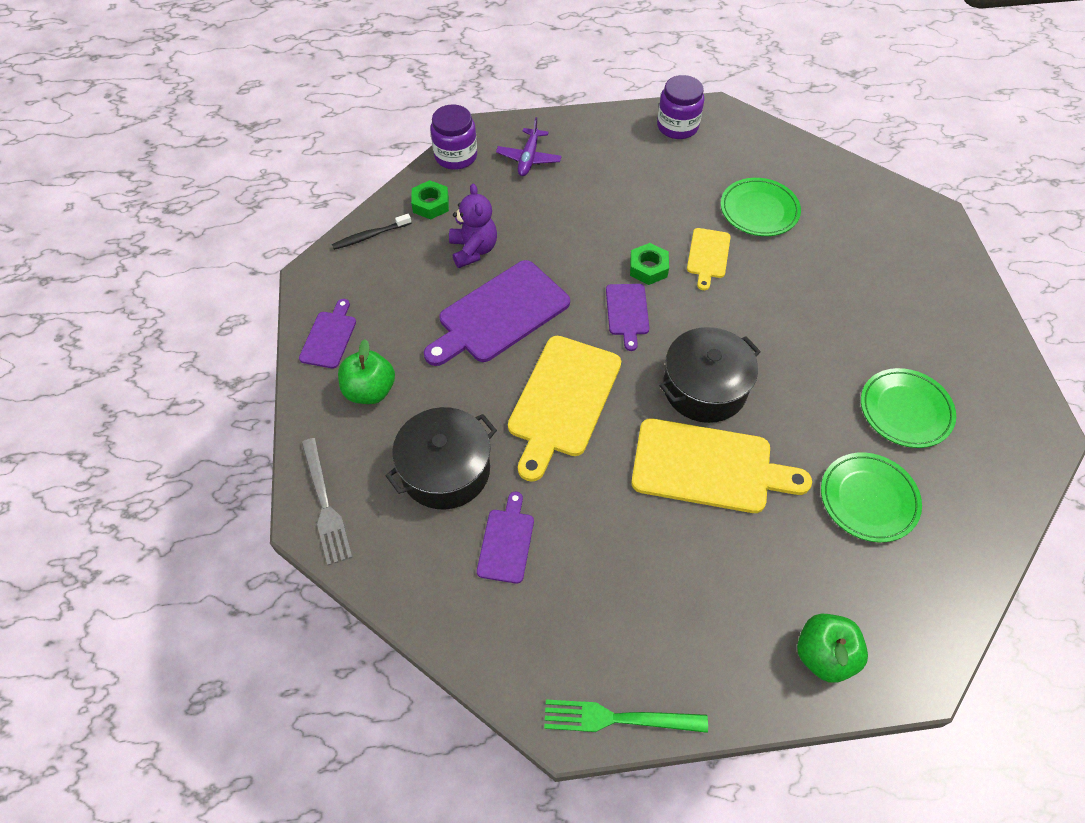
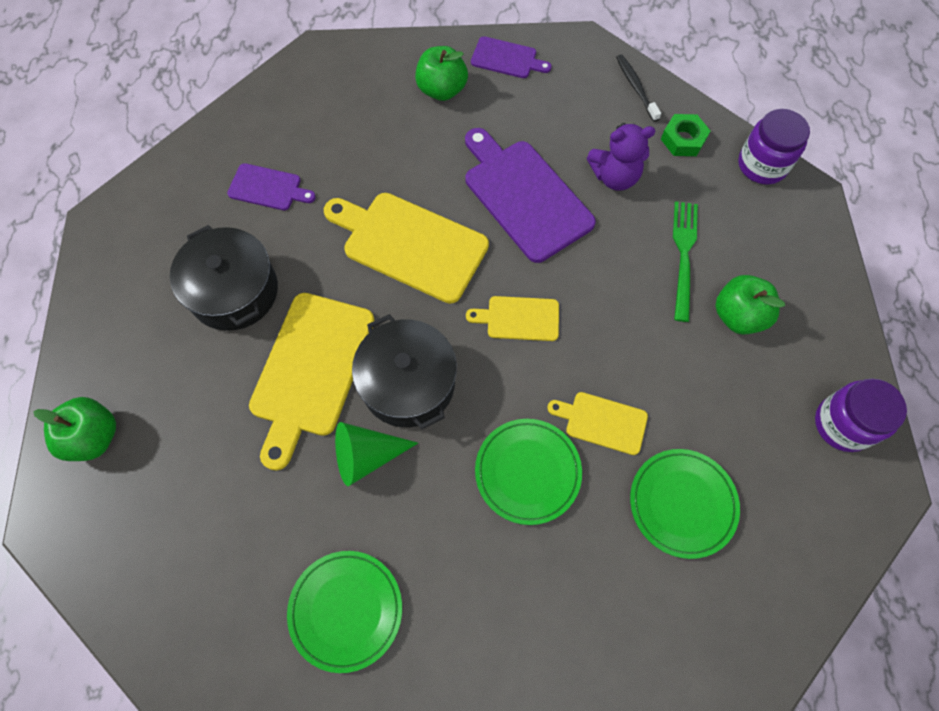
camera: 95 degrees right, 10 degrees up
grey fork [301,438,353,565] -> none
black pot [386,407,497,510] -> black pot moved to [170,225,278,331]
purple plane [496,117,562,176] -> none
green fork [544,699,708,733] -> green fork moved to [673,201,698,322]
purple cutting board [606,284,649,351] -> yellow cutting board [466,296,559,341]
green nut [630,243,669,285] -> none
green plate [821,452,922,542] -> green plate moved to [475,419,582,525]
none -> green cone [335,422,418,486]
none -> green apple [715,275,785,335]

